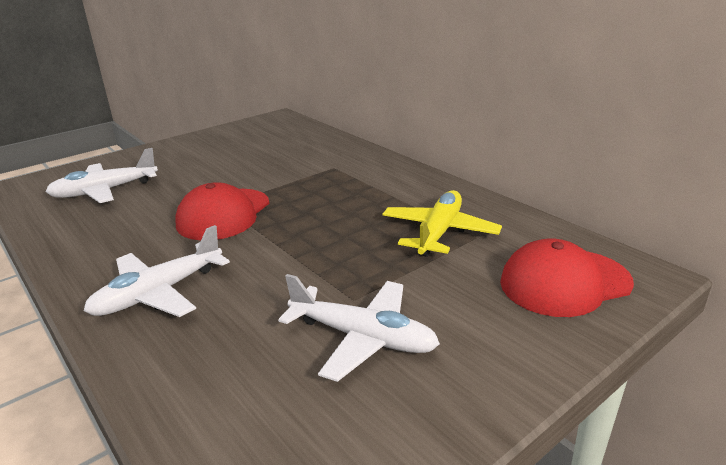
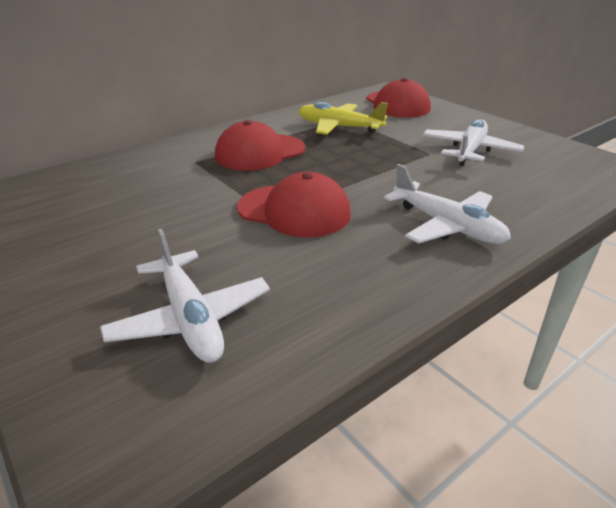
camera: 90 degrees left, 5 degrees up
none -> red cap [215,120,305,171]

